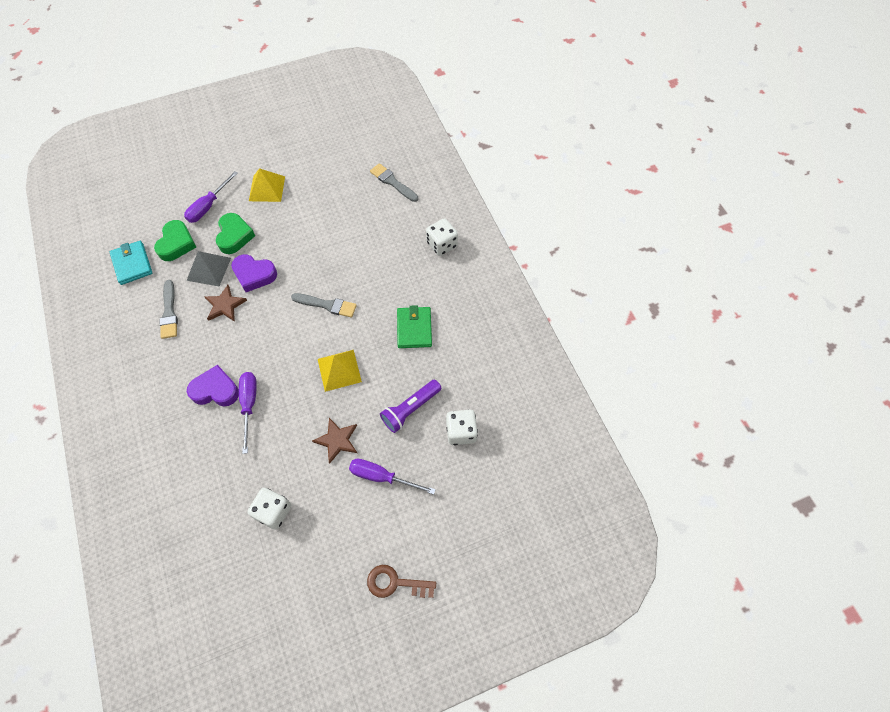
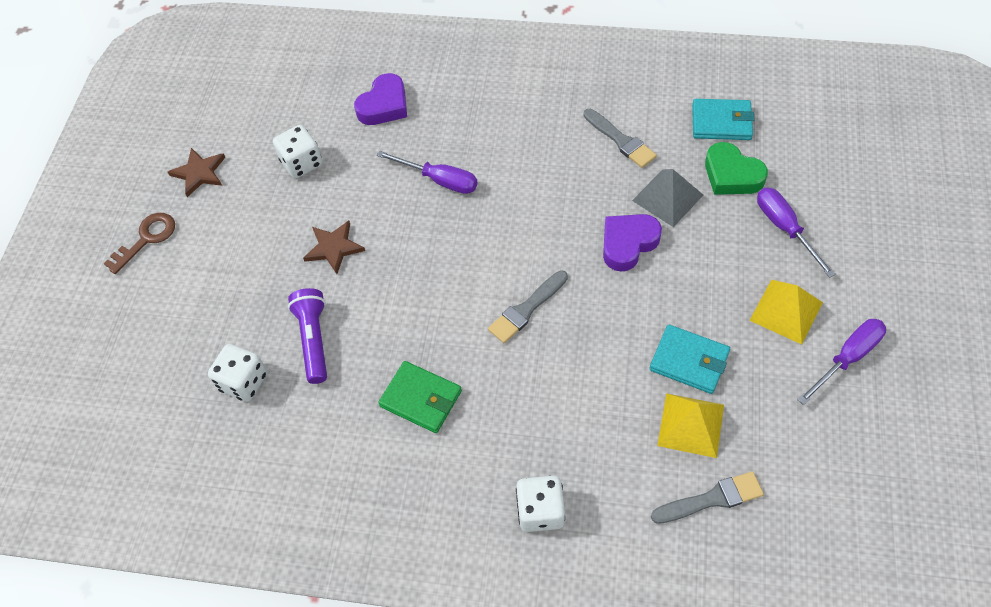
camera: 125 degrees right, 5 degrees down
grey brush [160,280,178,339] -> grey brush turned 150 degrees counterclockwise [583,109,657,168]
purple heart [187,365,239,406] -> purple heart moved to [354,73,407,125]
brown star [205,285,247,322] -> brown star moved to [168,148,225,197]
green heart [216,213,255,254] -> none
yellow pyramid [318,350,362,392] -> yellow pyramid moved to [657,393,724,458]
purple screwdriver [349,459,436,495] -> purple screwdriver moved to [797,319,886,405]
none -> turquoise wallet [649,325,730,394]

